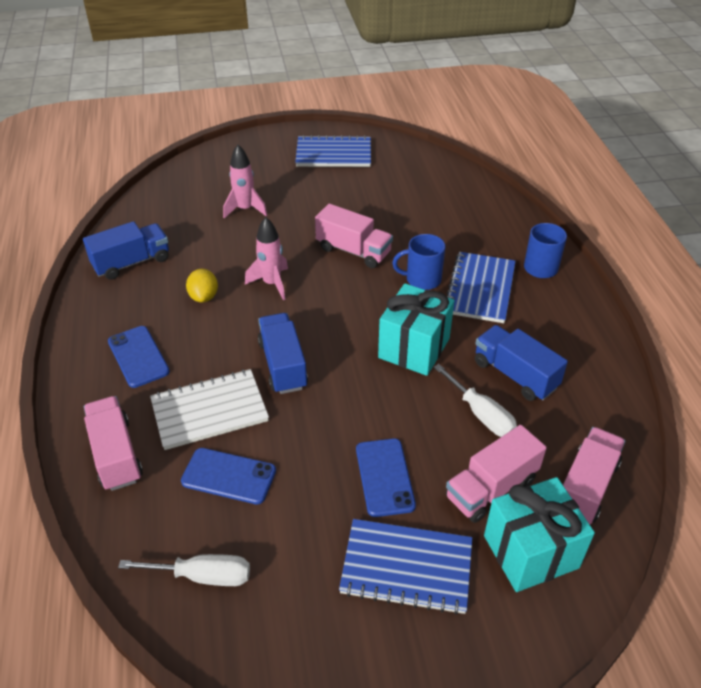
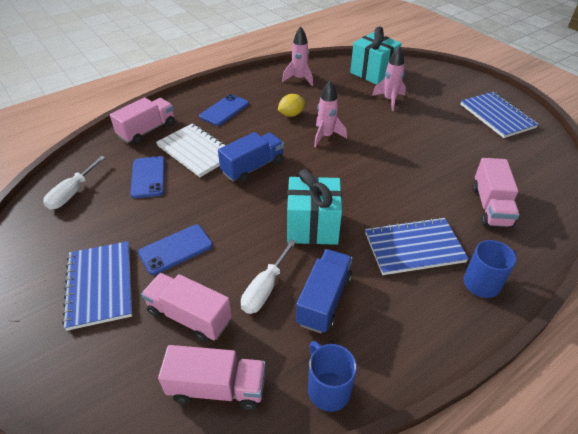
camera: 65 degrees right, 0 degrees up
blue truck [83,221,169,280] -> pink rocket [282,26,313,86]
white screwdriver [118,554,250,586] -> white screwdriver turned 45 degrees clockwise [43,156,105,210]
pink truck [315,204,393,268] -> pink truck moved to [472,158,519,228]
blue mug [392,234,445,290] -> blue mug moved to [308,341,357,412]
turquoise gift [484,477,595,592] -> turquoise gift moved to [350,27,402,85]

